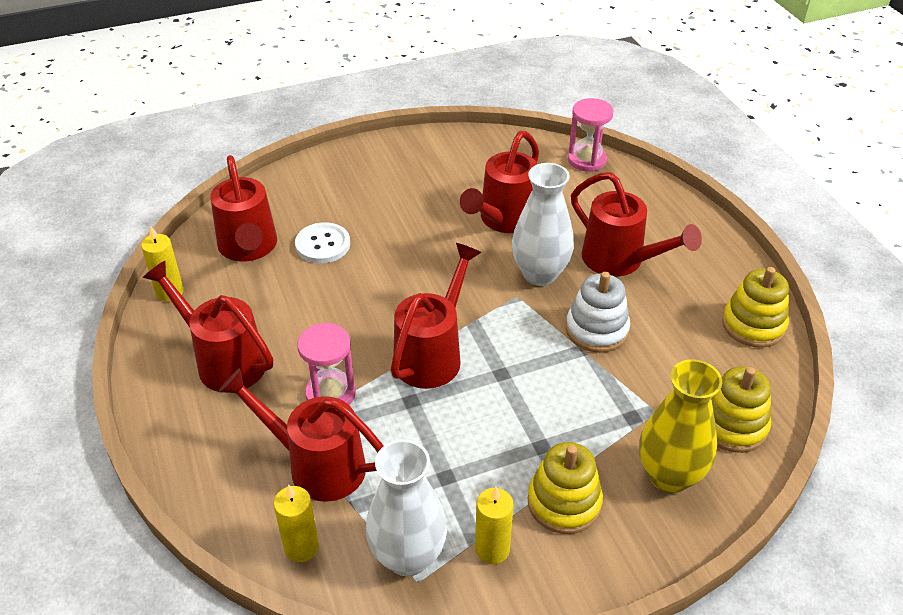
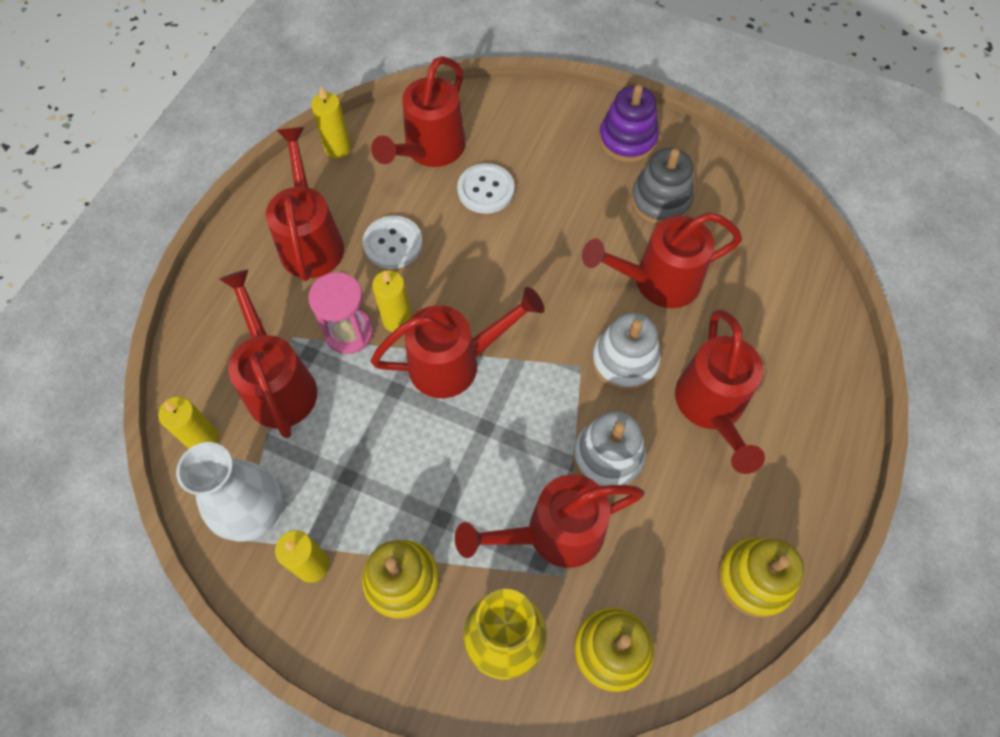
camera: 45 degrees right, 20 degrees up
white vase [512,163,574,286] -> white stacking toy [592,313,661,391]
pink hourglass [568,98,613,172] -> none
none -> white button [363,216,423,269]
none -> yellow candle [372,270,412,332]
none -> red watering can [455,474,644,568]
none -> purple stacking toy [599,85,659,162]
none -> grey stacking toy [631,148,694,225]

